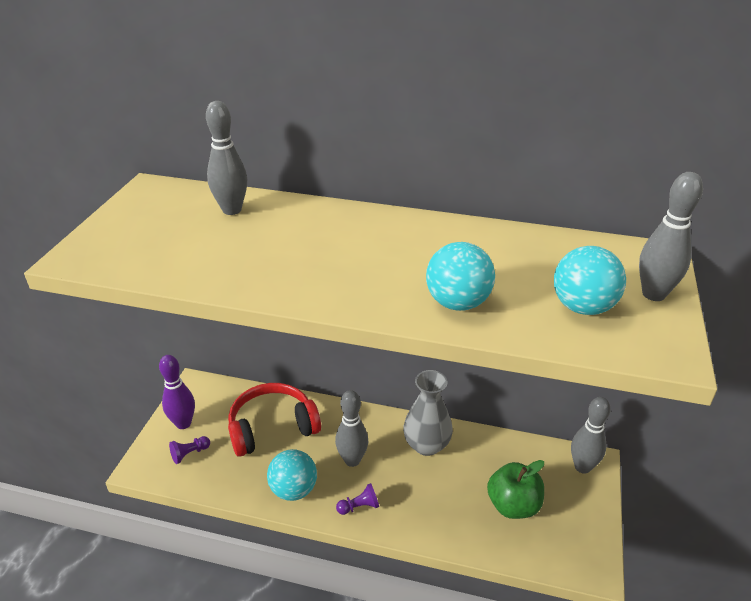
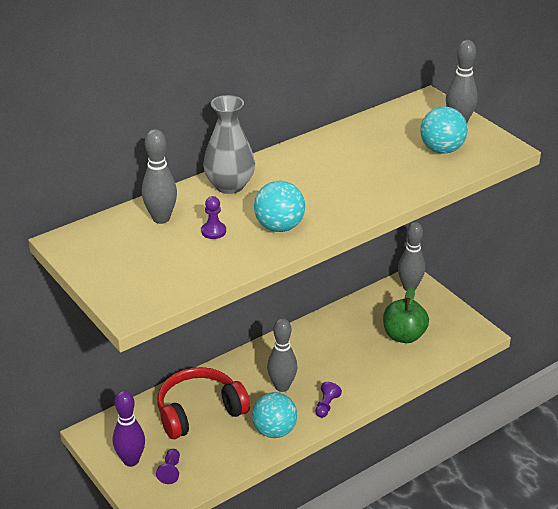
camera: 50 degrees left, 0 degrees up
red headphones [228,383,321,457] -> red headphones turned 45 degrees clockwise [157,367,250,439]
grey vase [403,370,453,456] -> grey vase moved to [203,95,255,194]
turquoise ball [426,242,495,311] -> turquoise ball moved to [254,181,305,232]
none -> purple pawn [201,196,226,239]

